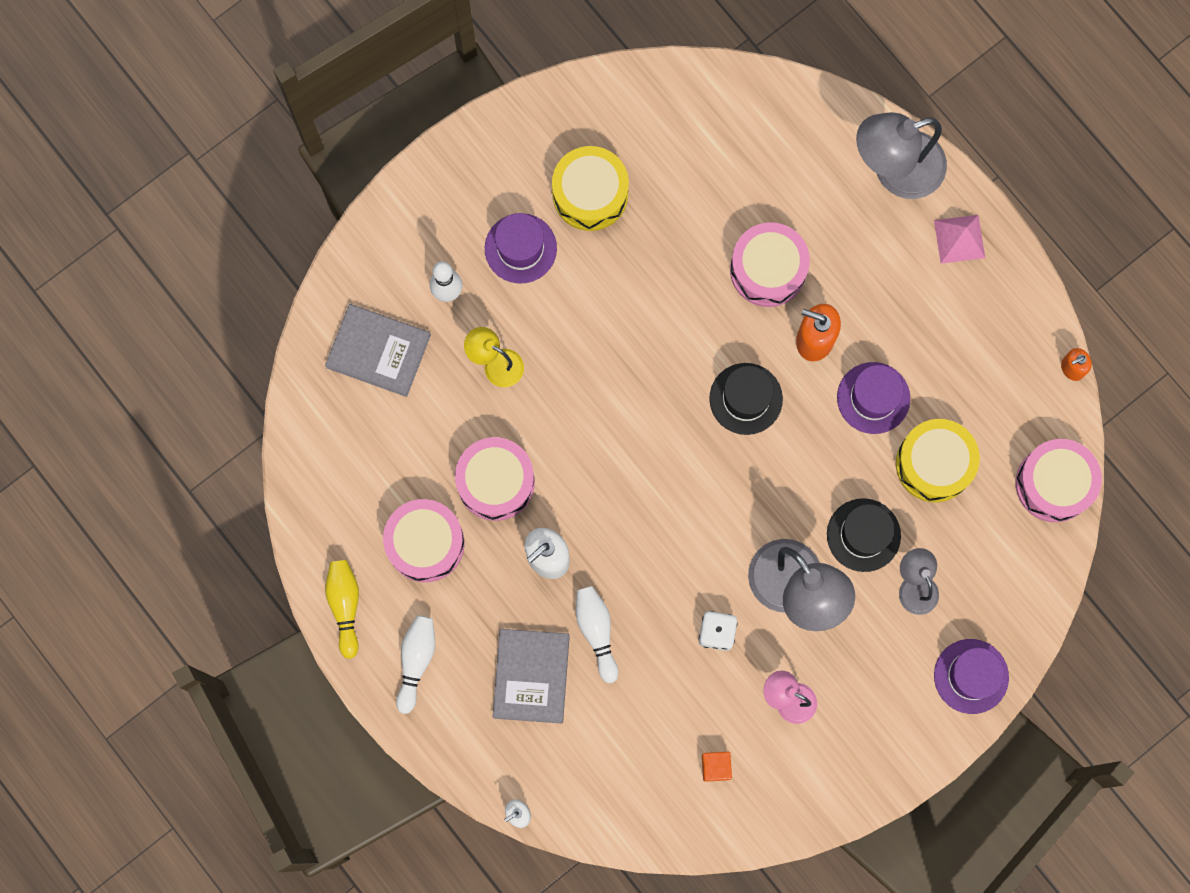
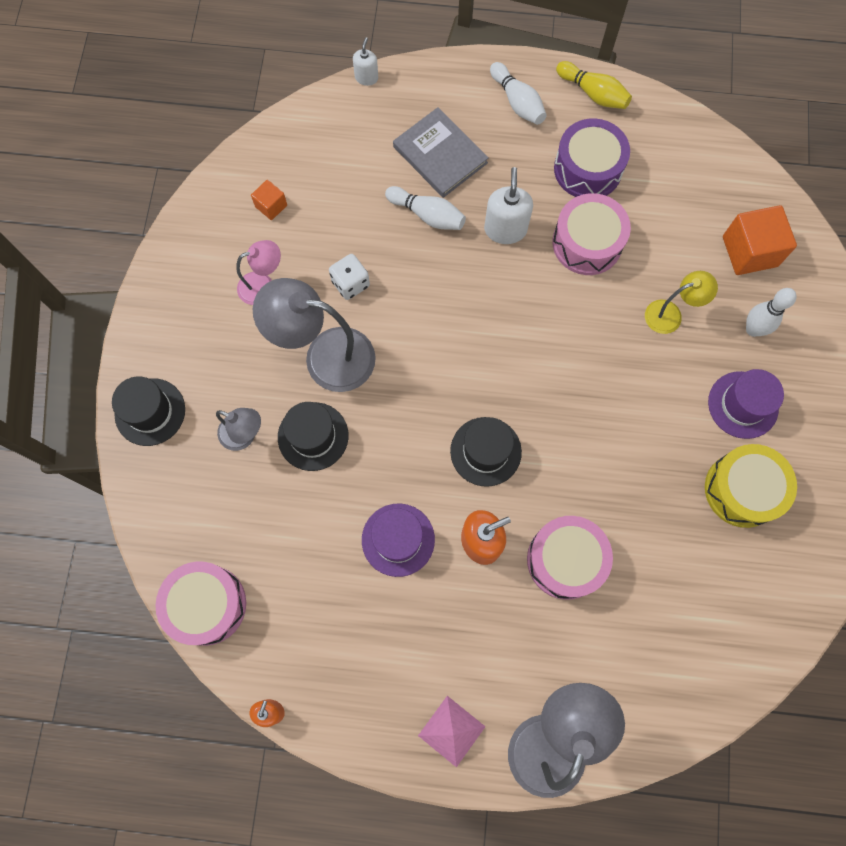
camera: 135 degrees right, 5 degrees down
grey book [325,304,431,397] -> orange cube [723,205,797,275]
pink drum [383,499,465,582] -> purple drum [554,118,630,197]
yellow drum [896,419,980,503] -> none
purple hat [934,639,1009,714] -> black hat [112,377,185,446]

